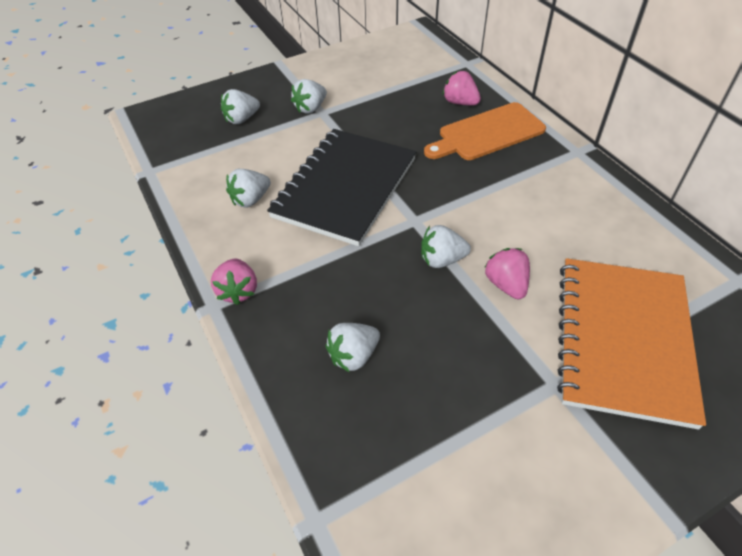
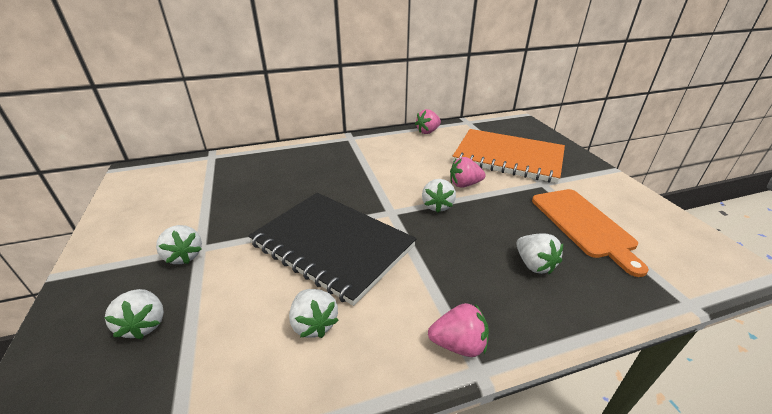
camera: 80 degrees left, 15 degrees down
orange cutting board [424,102,546,160] -> orange cutting board moved to [532,189,649,277]
pink strawberry [443,71,481,105] -> pink strawberry moved to [415,109,441,134]

